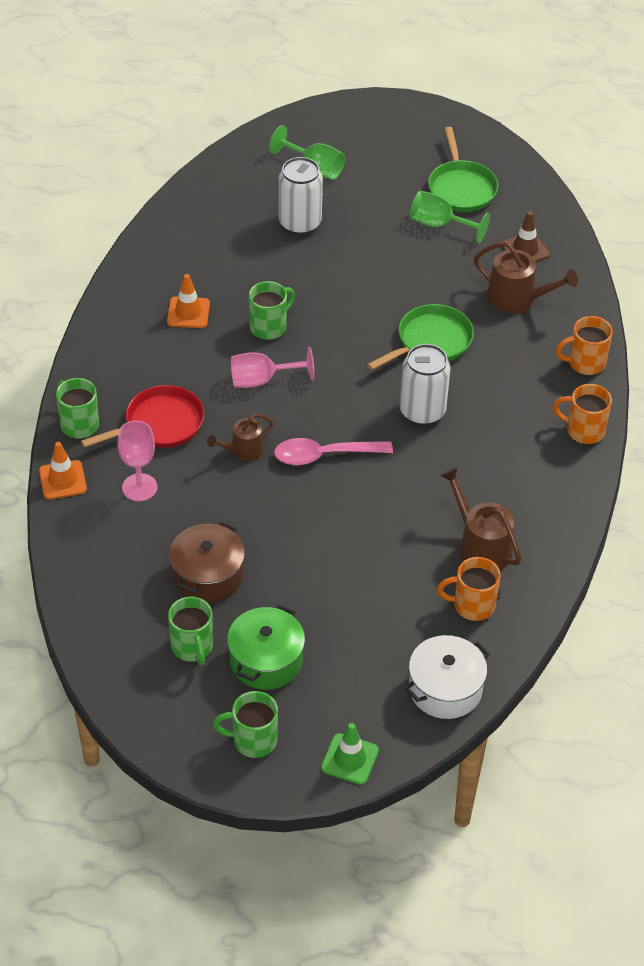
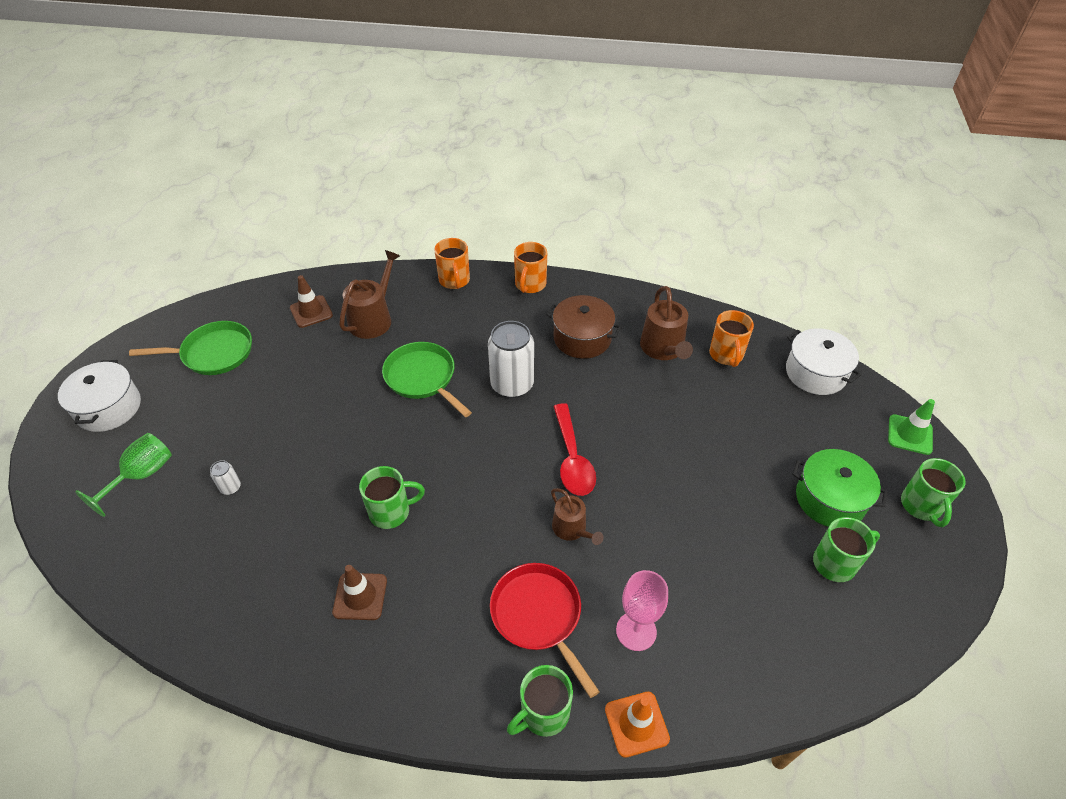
camera: 90 degrees left, 0 degrees up
orange traffic cone [167,274,210,328] -> brown traffic cone [332,565,387,620]
brown pot [169,522,245,603] -> brown pot moved to [546,295,622,359]
pink goblet [231,347,315,388] -> none
green mug [249,281,295,340] -> green mug turned 120 degrees clockwise [359,466,425,529]
pink spoon [274,438,393,465] -> red spoon [553,403,596,496]
white can [279,157,323,235] -> white can [210,460,241,495], size x0.44
green goblet [410,191,490,243] -> none
brown watering can [440,467,522,570] -> brown watering can turned 60 degrees counterclockwise [640,286,693,360]
none -> white pot [58,360,141,432]

